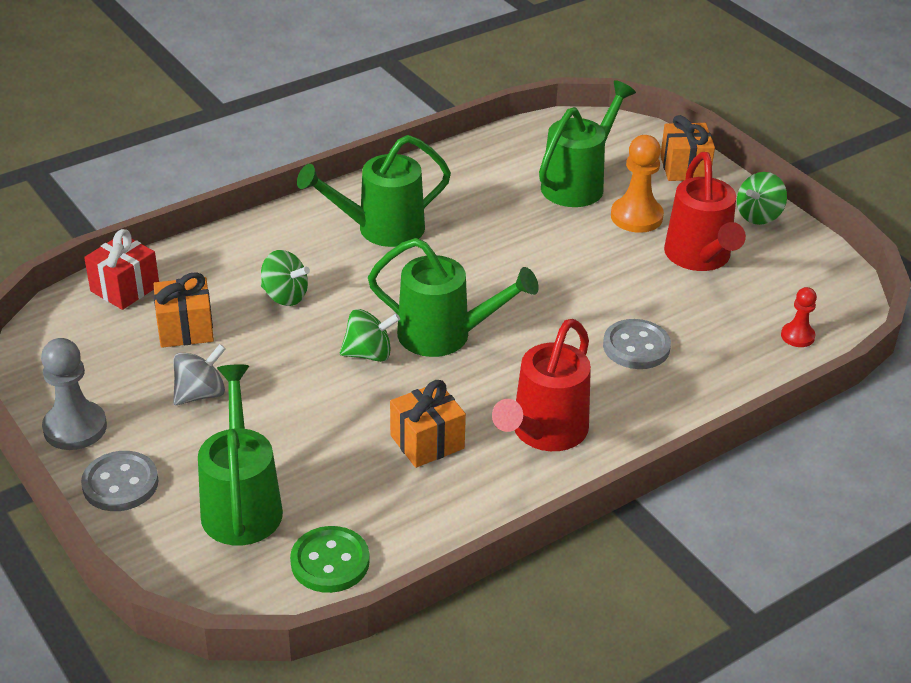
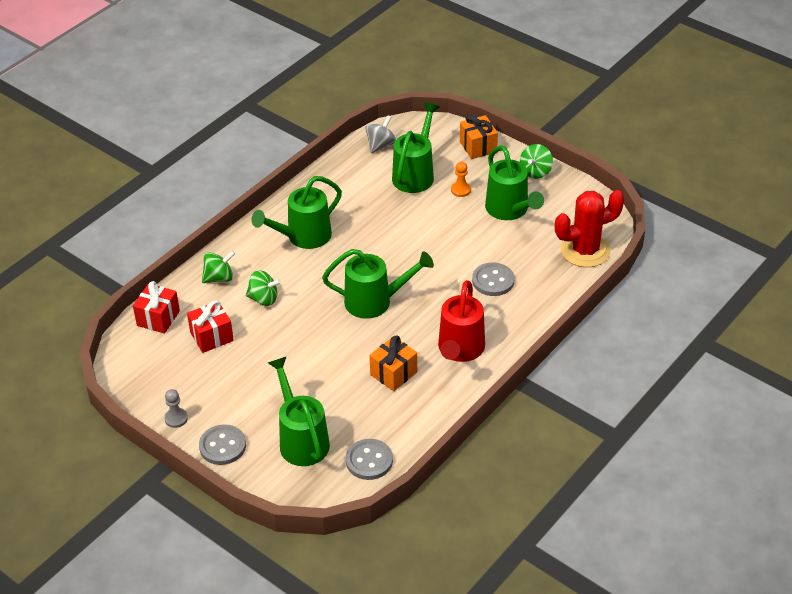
camera: 15 degrees left, 5 degrees up
grey pawn [41,338,107,450] -> grey pawn [164,389,188,428], size x0.58
orange gift [154,272,214,348] -> red gift [187,300,234,353]
grey spinning top [173,344,226,405] -> grey spinning top moved to [365,116,396,153]
green button [290,526,370,593] -> grey button [346,439,393,480]
green spinning top [340,309,400,362] -> green spinning top moved to [202,251,235,283]
orange pawn [611,135,664,233] -> orange pawn [451,161,471,197], size x0.58
red watering can [664,152,746,271] -> green watering can [485,146,544,220]
red pawn [781,287,817,347] -> red cactus [555,190,625,267]

